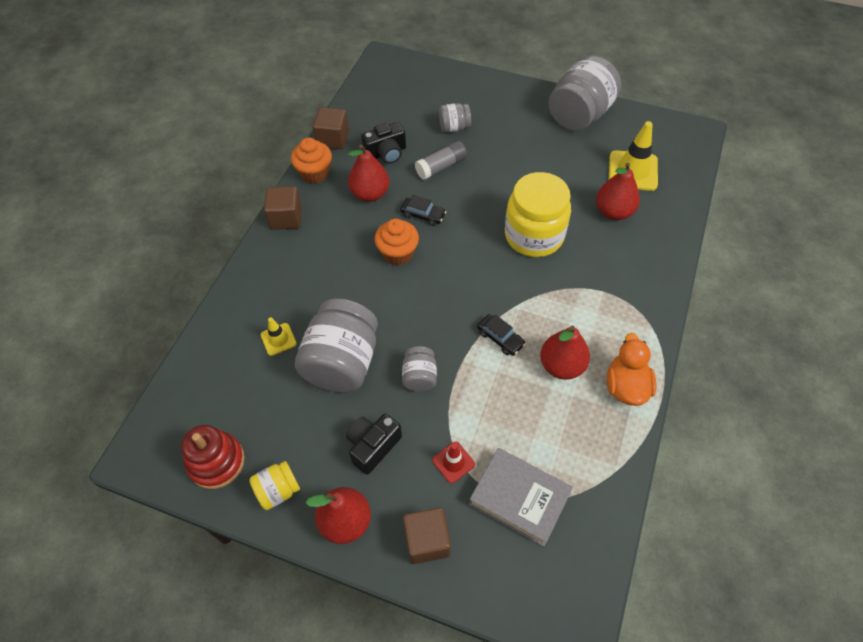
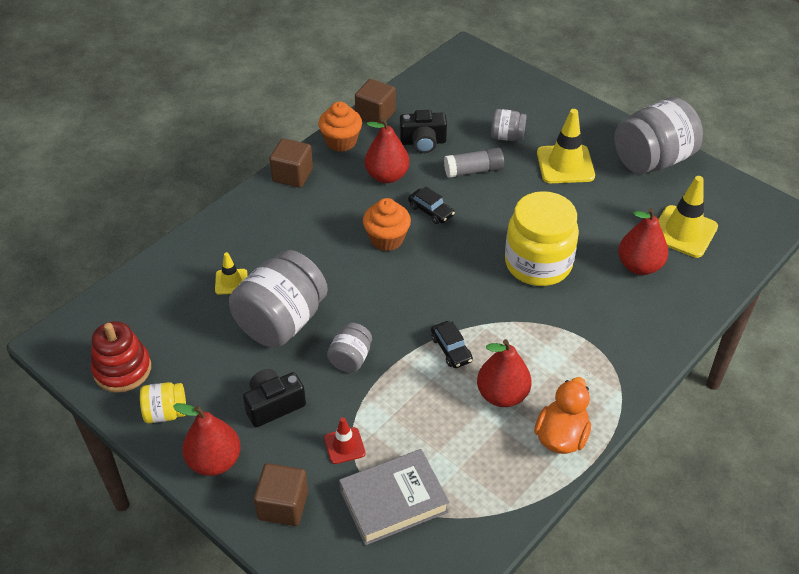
camera: 20 degrees right, 10 degrees down
grey book [469,448,573,547] -> grey book turned 75 degrees counterclockwise [339,449,449,545]
none -> yellow traffic cone [537,109,595,183]

